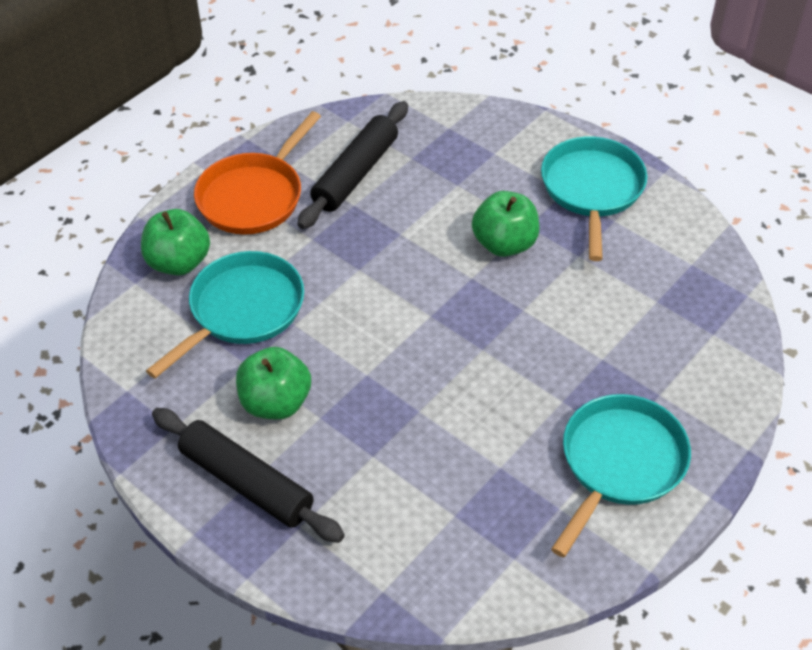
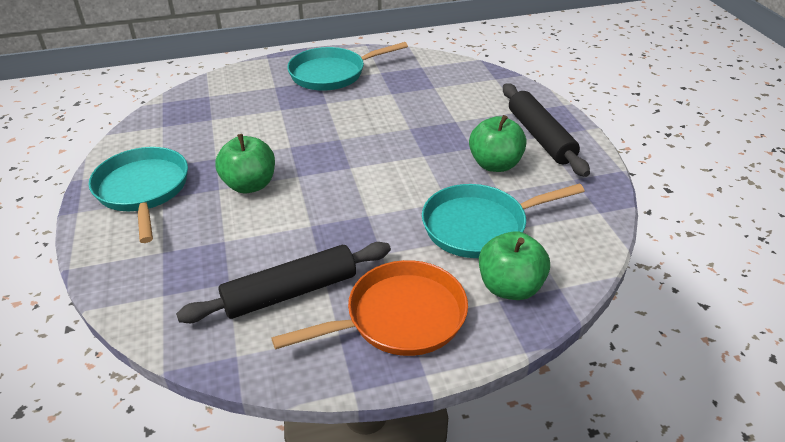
camera: 145 degrees left, 10 degrees down
turquoise pan [541,137,647,261] -> turquoise pan turned 120 degrees clockwise [88,147,188,243]

